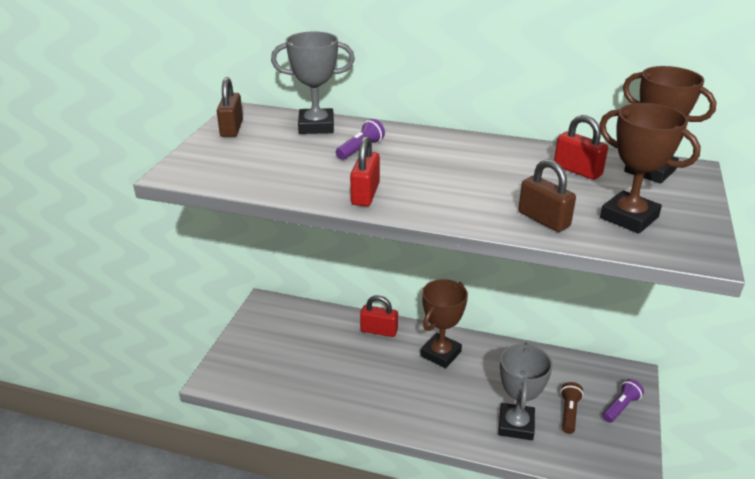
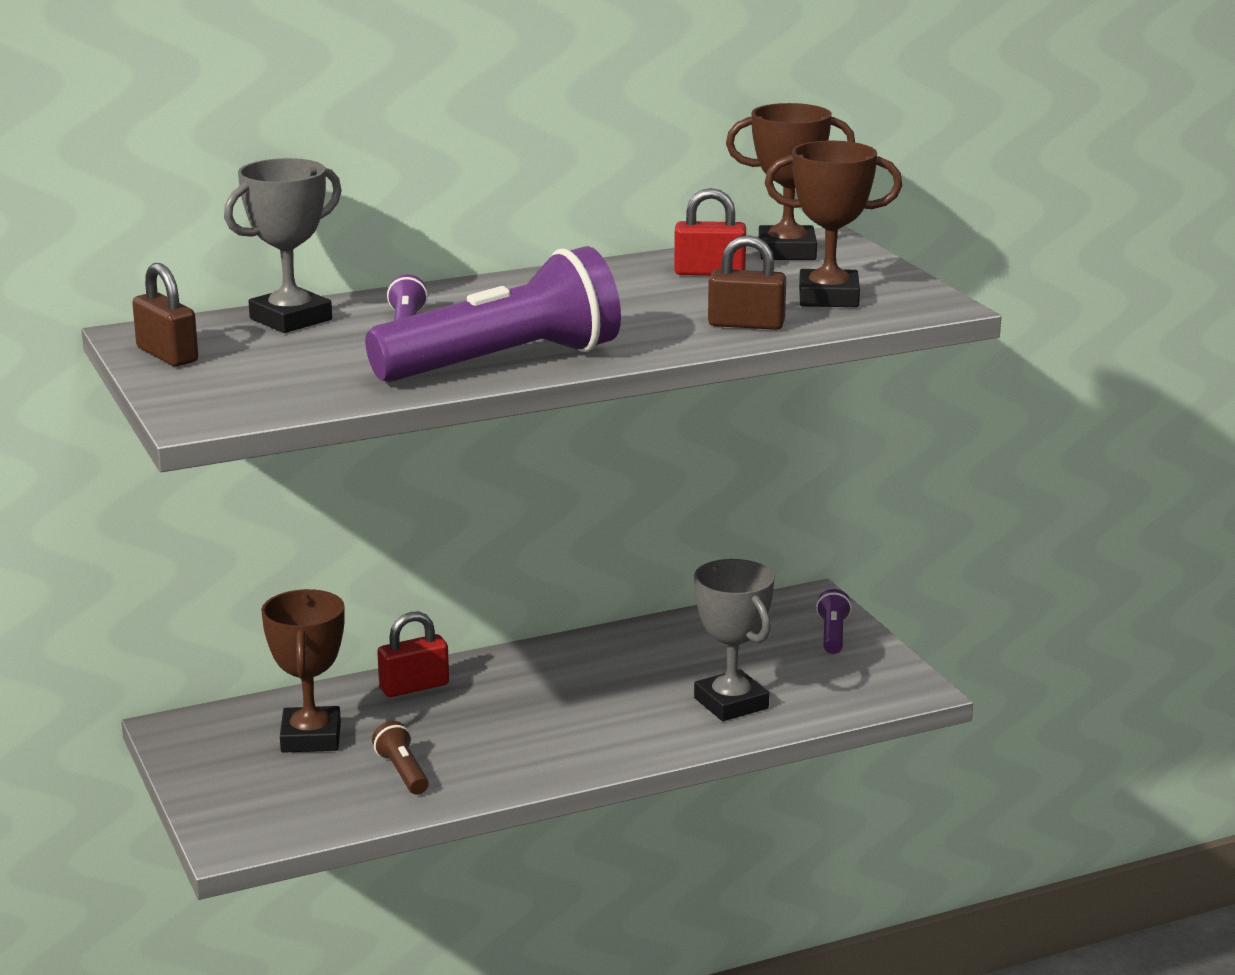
camera: 40 degrees left, 10 degrees down
red padlock [350,136,380,206] -> purple flashlight [365,246,621,382]
brown trophy [420,279,468,368] -> brown trophy moved to [261,589,345,753]
brown flashlight [560,382,584,434] -> brown flashlight moved to [372,721,429,795]

